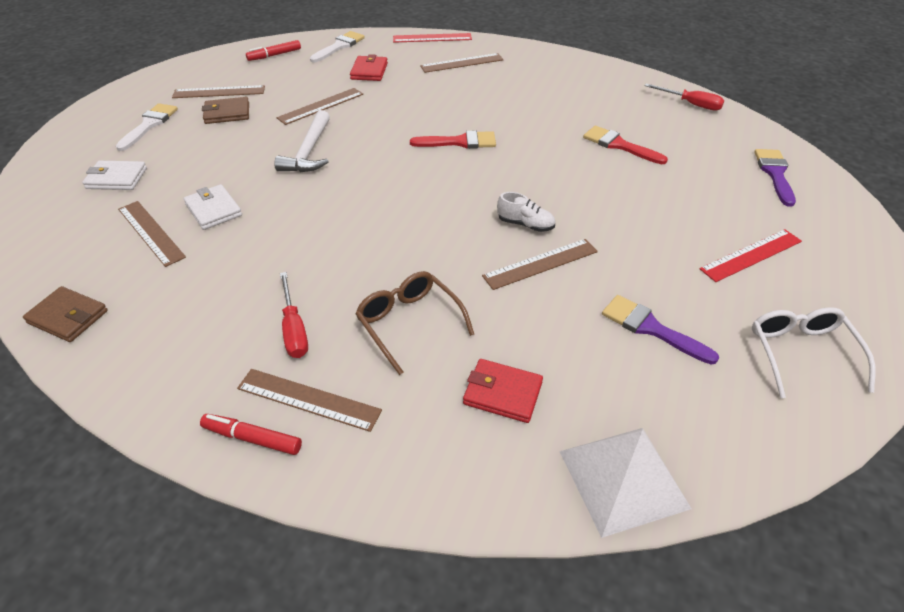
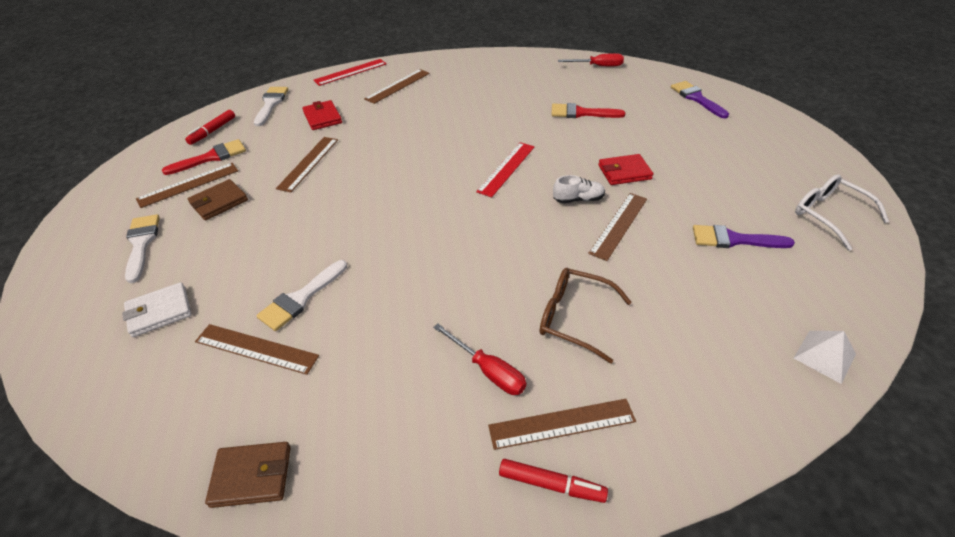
camera: 30 degrees left, 0 degrees up
white wallet [183,184,242,230] -> white brush [256,260,347,331]
red marker [200,414,302,455] -> red marker turned 150 degrees counterclockwise [499,459,608,503]
white hammer [274,110,330,172] -> none
red brush [410,131,496,149] -> red brush moved to [162,139,246,175]
red wallet [463,359,543,423] -> red wallet moved to [598,154,654,185]
white pyramid [559,428,692,538] -> white pyramid [794,331,856,384], size x0.58
red ruler [699,229,802,282] -> red ruler moved to [476,142,535,198]

